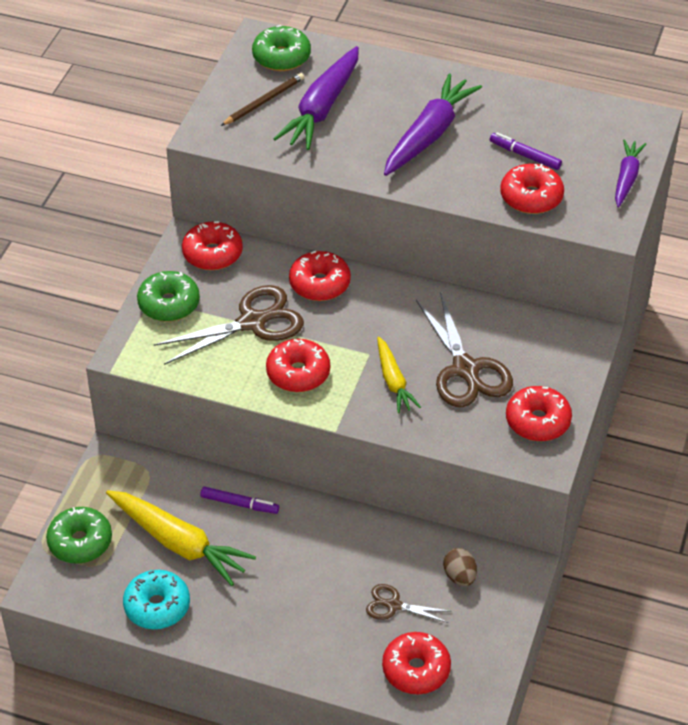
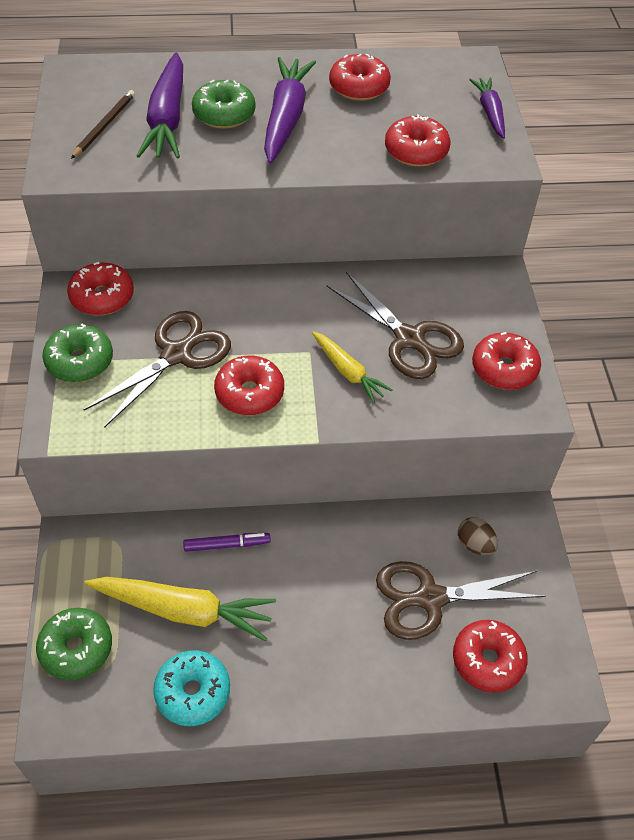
camera: 25 degrees left, 5 degrees up
green donut [252,25,311,71] -> green donut moved to [192,80,256,129]
red donut [289,251,351,301] -> red donut moved to [329,54,391,101]
brown scissors [366,584,449,623] -> brown scissors [376,561,546,640], size x1.89
purple marker [490,132,562,170] -> none

